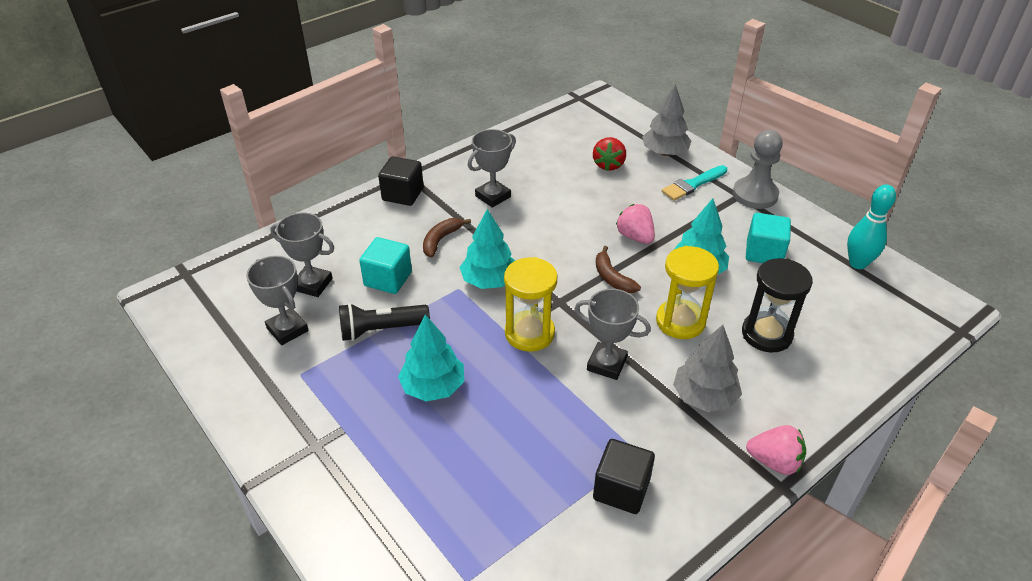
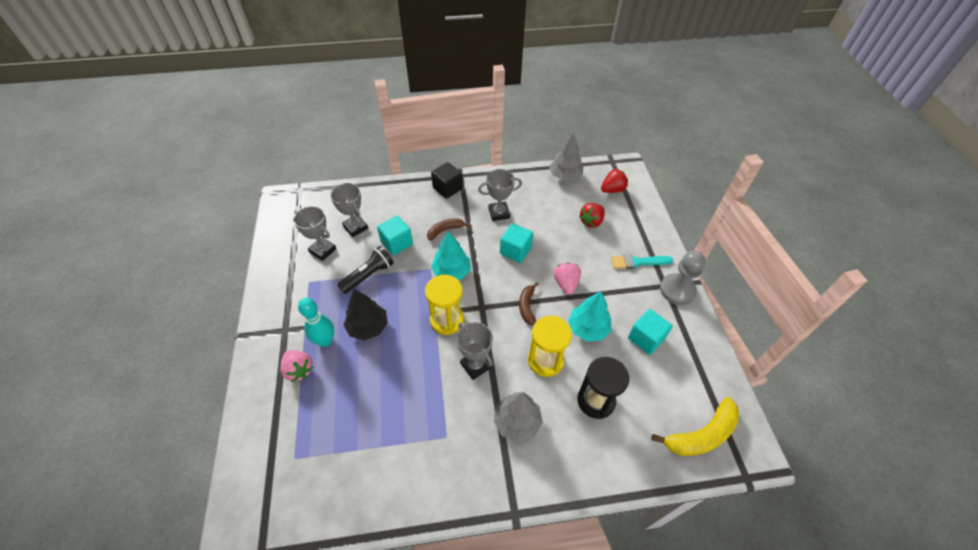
camera: 30 degrees right, 10 degrees up
grey trophy [246,256,309,345] -> grey trophy turned 45 degrees counterclockwise [293,206,336,261]
black flashlight [339,303,430,341] -> black flashlight turned 120 degrees clockwise [337,246,394,294]
turquoise tree [398,314,464,401] -> black tree [344,289,388,340]
black cube [593,439,655,514] -> none
grey tree [642,84,691,156] -> grey tree moved to [549,133,583,180]
pink strawberry [746,425,806,475] -> pink strawberry moved to [281,350,313,382]
turquoise bowling pin [847,185,896,269] -> turquoise bowling pin moved to [298,298,334,347]
none -> turquoise cube [500,223,533,263]
none -> red strawberry [601,169,628,193]
none -> yellow banana [651,397,740,456]

